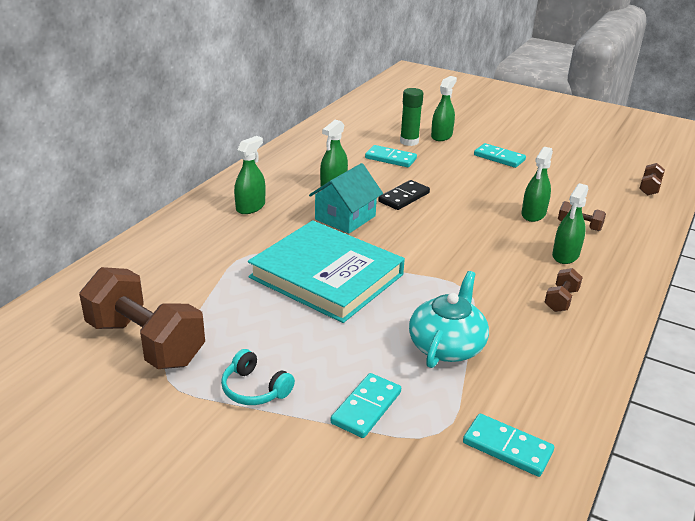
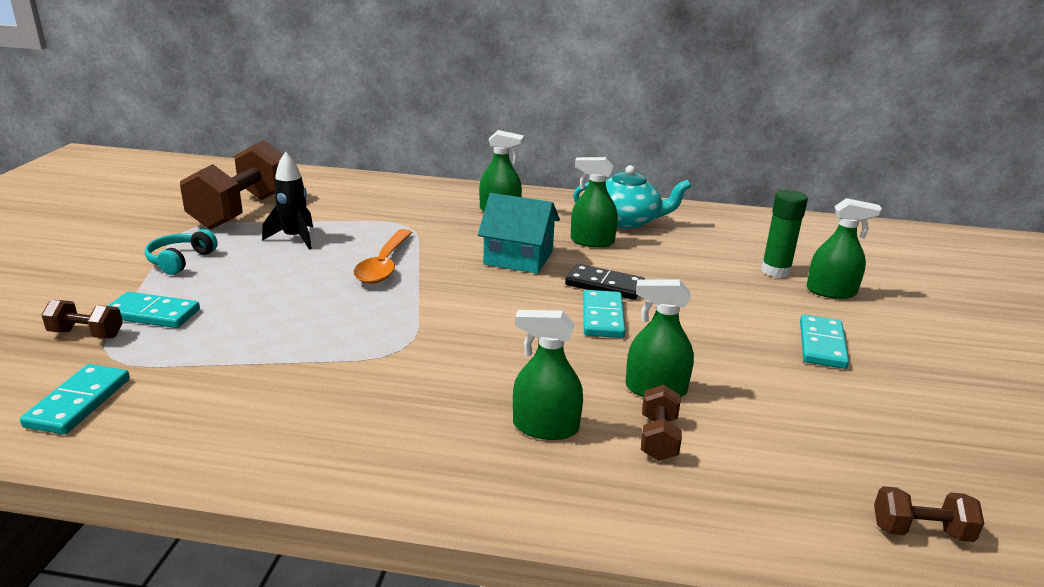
camera: 70 degrees right, 5 degrees down
turquoise book [248,220,405,323] -> orange spoon [354,229,413,284]
turquoise domino [365,145,417,167] -> turquoise domino moved to [583,290,625,338]
turquoise teapot [409,271,489,368] -> turquoise teapot moved to [573,165,691,229]
brown dumbbell [544,268,583,312] -> brown dumbbell moved to [42,300,123,338]
none -> black rocket [262,152,313,250]

